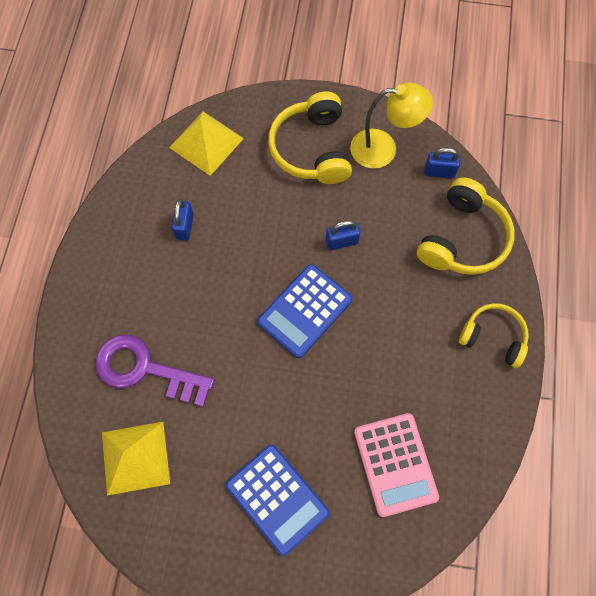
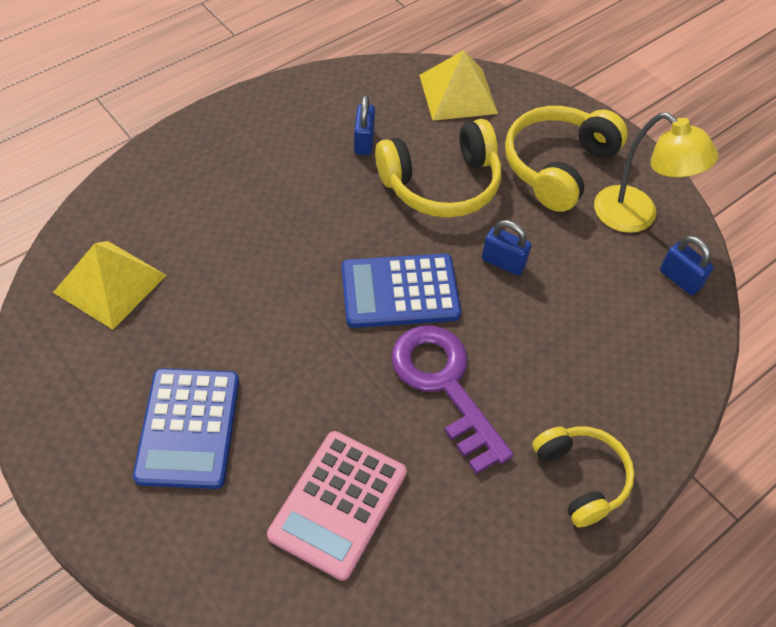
camera: 40 degrees right, 15 degrees down
purple key [95,334,215,407] -> purple key moved to [391,325,514,474]
blue padlock [172,199,194,241] -> blue padlock turned 45 degrees counterclockwise [354,95,375,155]
yellow headphones [417,177,515,275] -> yellow headphones moved to [375,119,501,218]

